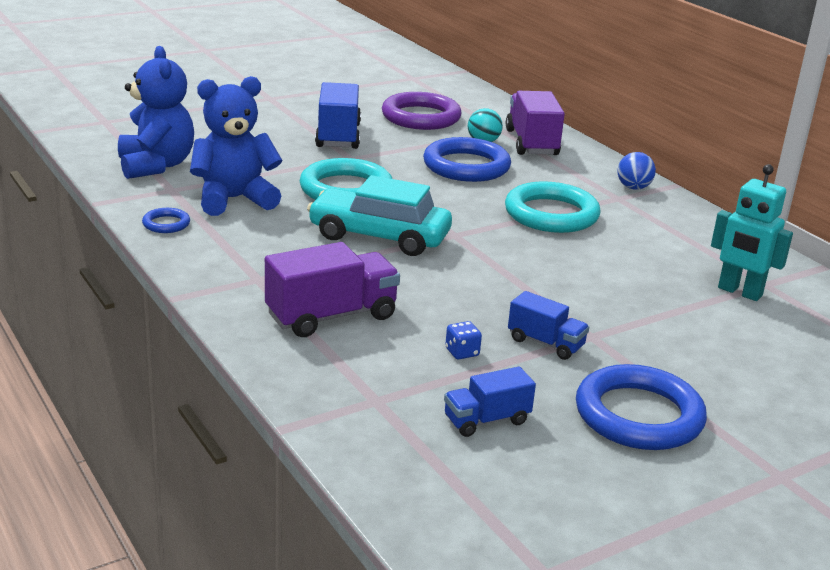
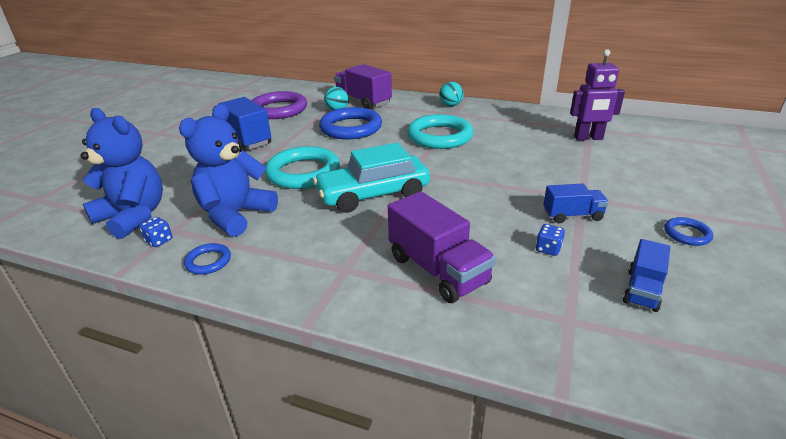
camera: 35 degrees left, 5 degrees up
purple truck [265,242,400,337] -> purple truck turned 120 degrees clockwise [388,191,496,303]
blue ring [576,364,707,450] -> blue ring [664,217,713,246], size x0.46
blue ball [617,152,656,190] -> turquoise ball [439,82,464,107]
turquoise robot [711,164,793,301] -> purple robot [570,49,625,141]
none -> blue dice [139,217,172,247]

